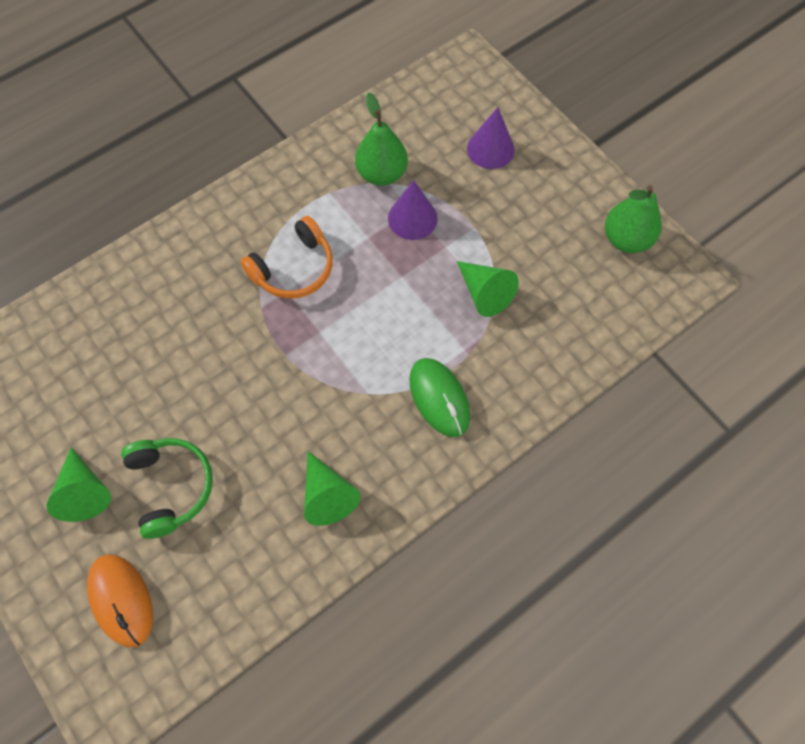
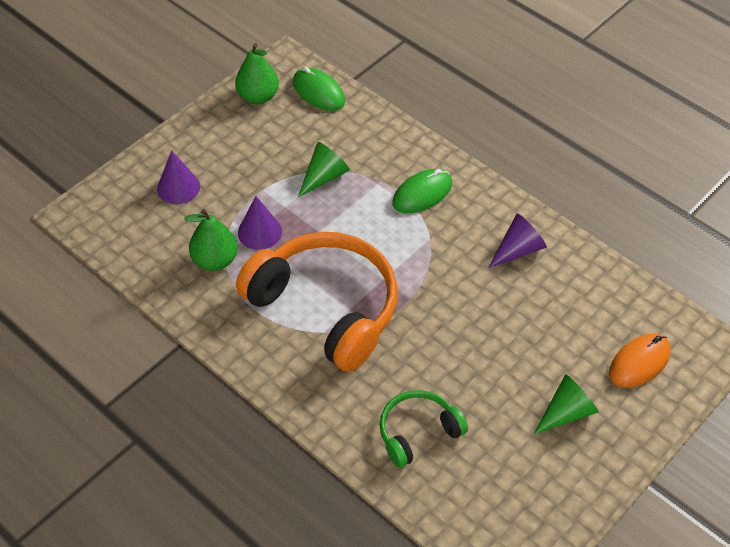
camera: 100 degrees left, 15 degrees down
green headphones [121,438,213,539] -> green headphones moved to [380,390,468,468]
orange headphones [241,216,333,299] -> orange headphones [236,232,398,372], size x1.96
green cone [304,451,360,526] -> purple cone [488,214,547,268]
none -> green mouse [293,67,345,111]

